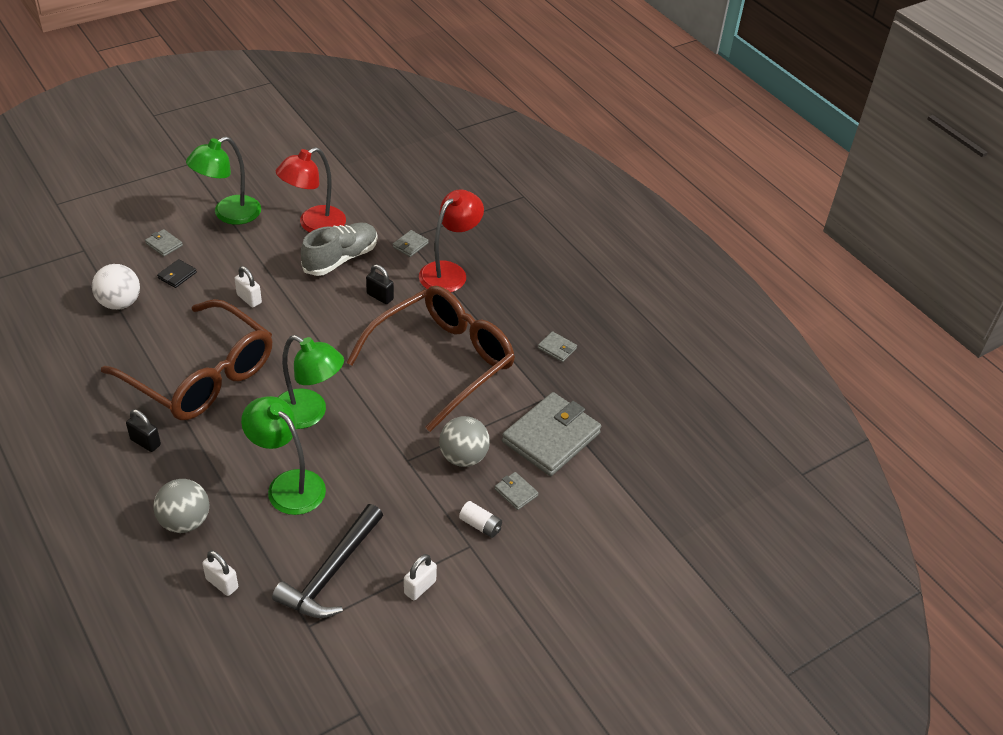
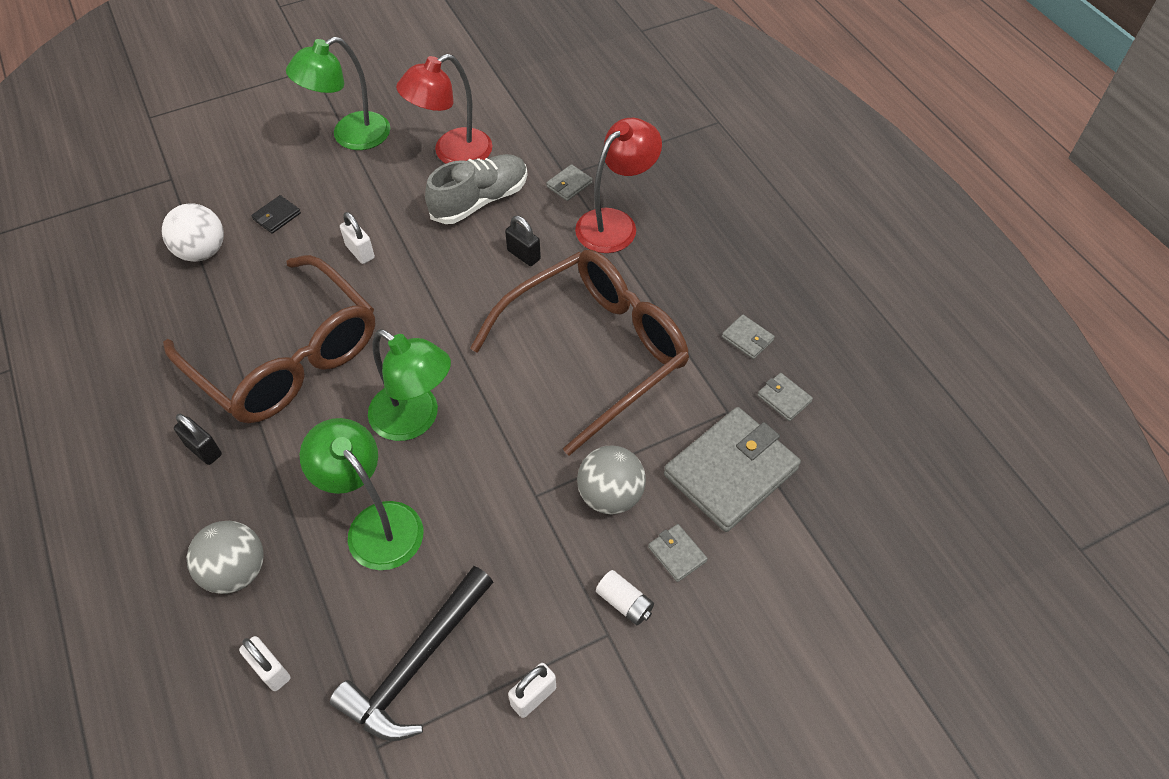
camera: 10 degrees right, 10 degrees up
grey wallet [145,229,183,256] -> grey wallet moved to [757,373,813,421]

